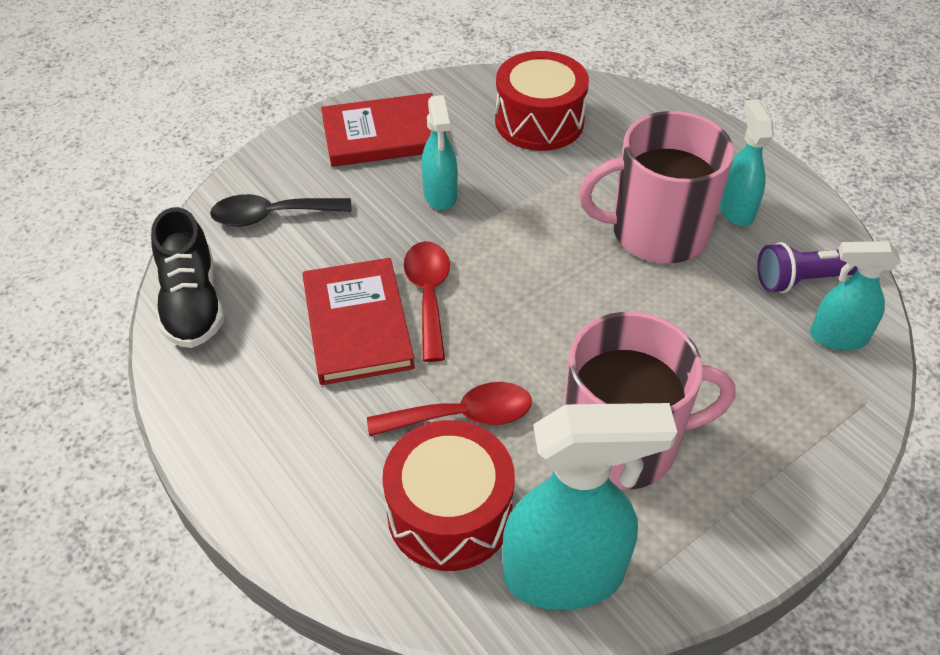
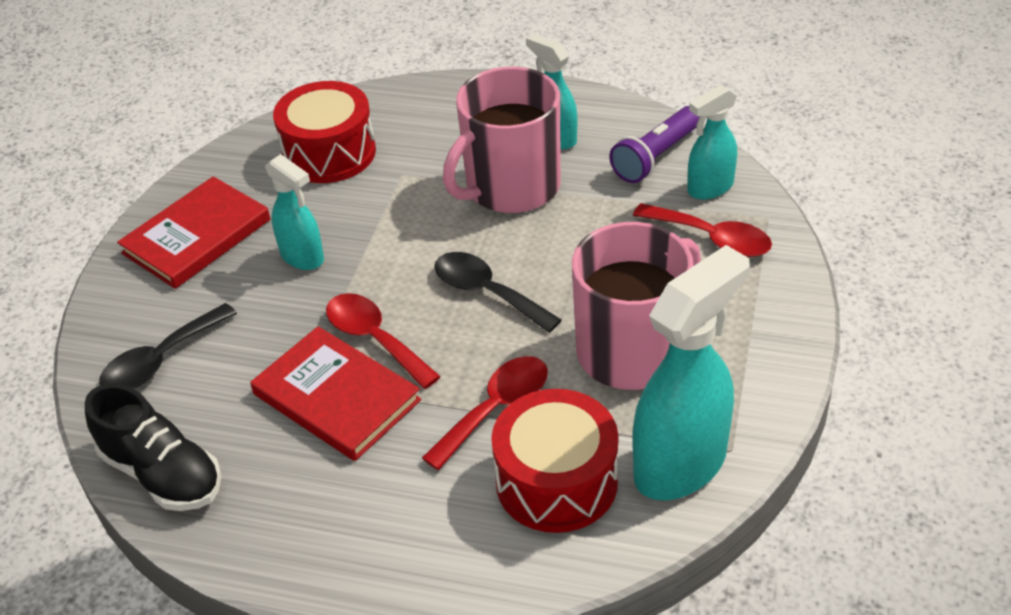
camera: 35 degrees left, 5 degrees down
none -> black spoon [434,252,562,333]
none -> red spoon [633,203,772,257]

